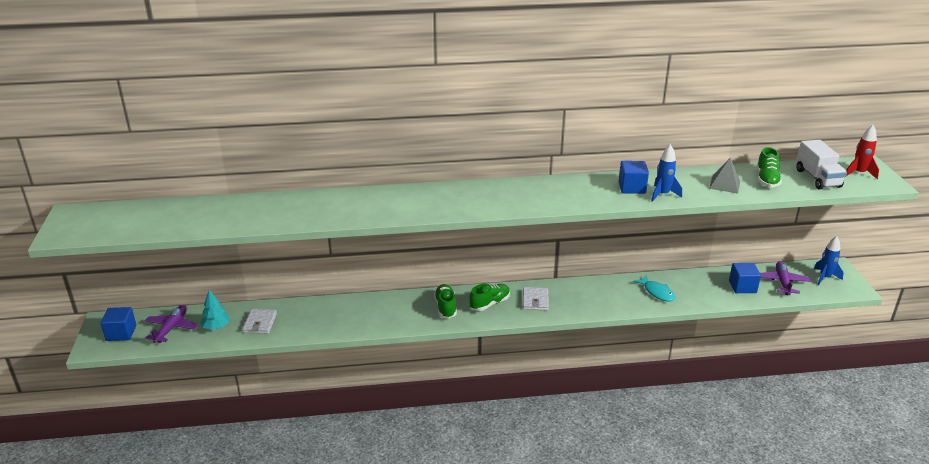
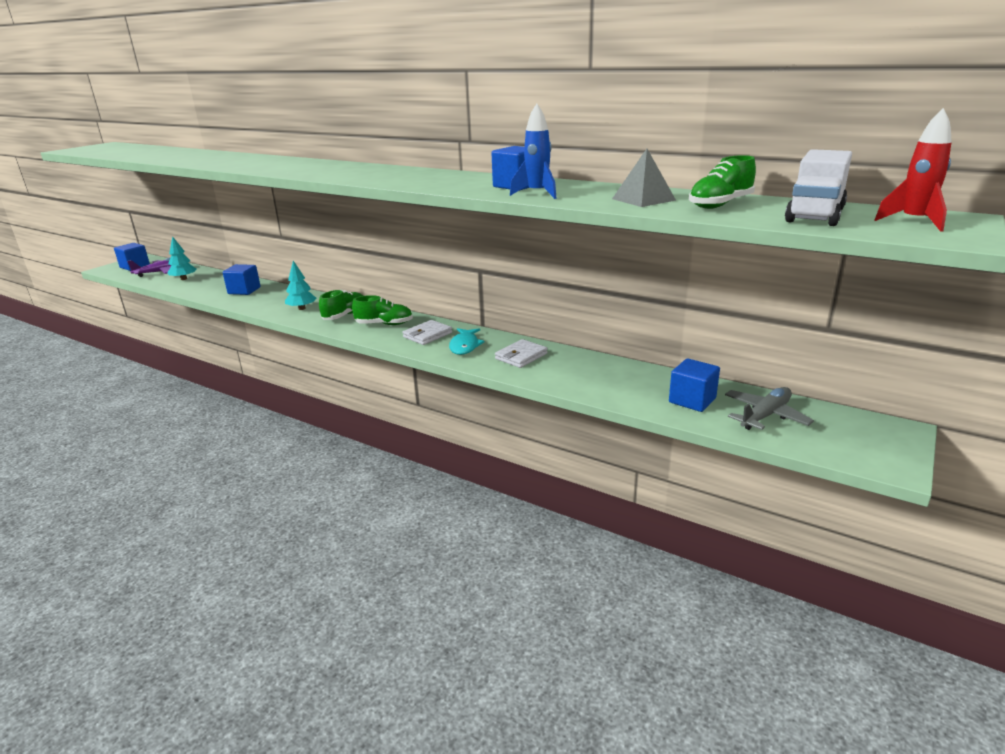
camera: 40 degrees right, 5 degrees down
white wallet [243,309,277,334] -> white wallet moved to [495,339,548,368]
turquoise fish [633,275,675,302] -> turquoise fish moved to [449,328,485,355]
purple plane [760,261,811,295] -> grey plane [725,387,814,430]
blue rocket [814,236,844,285] -> none
none -> blue cube [223,264,261,295]
none -> turquoise tree [285,261,317,310]

